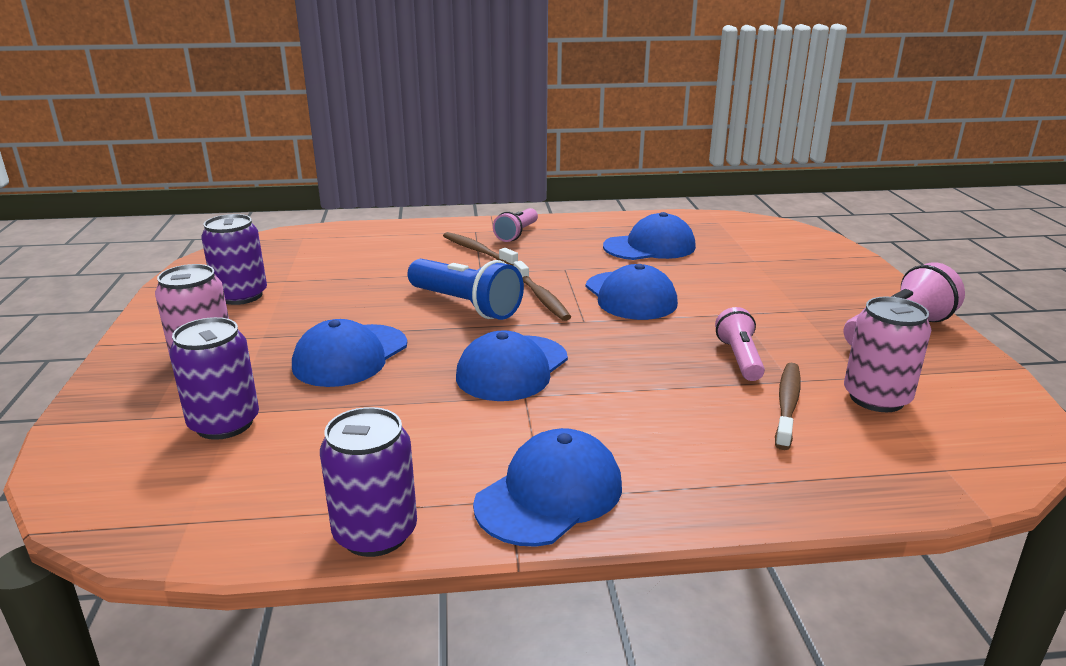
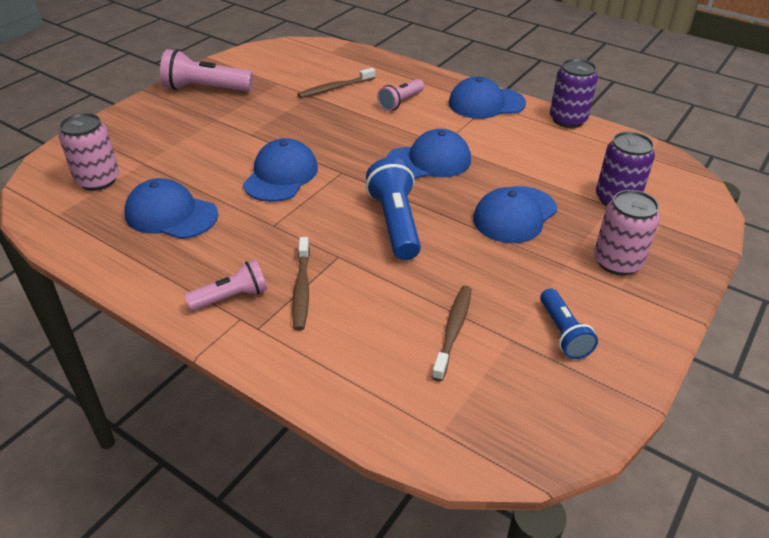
camera: 140 degrees left, 15 degrees up
purple can [201,214,267,305] -> blue flashlight [540,288,598,359]
blue cap [292,319,407,387] -> blue cap turned 150 degrees clockwise [473,186,557,243]
brown toothbrush [513,261,571,321] -> brown toothbrush moved to [431,286,472,381]
pink flashlight [715,307,765,381] -> pink flashlight moved to [377,79,424,111]
pink can [844,297,932,412] -> pink can moved to [59,113,119,191]

